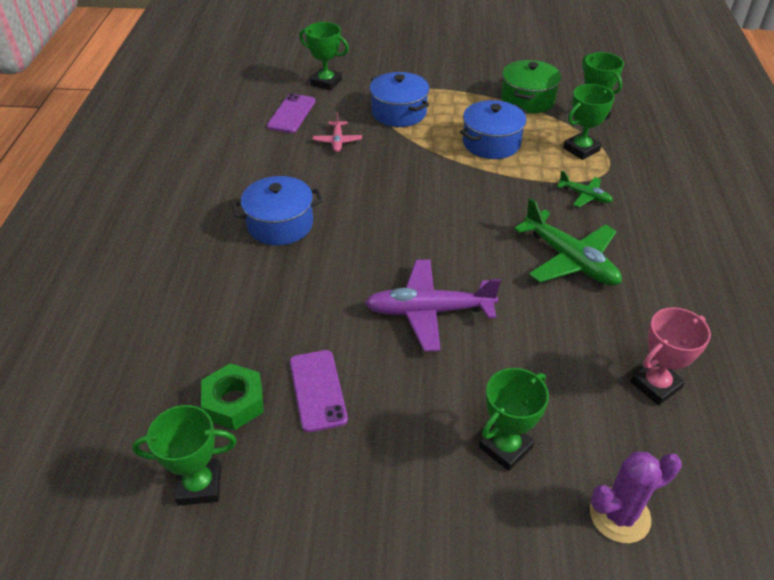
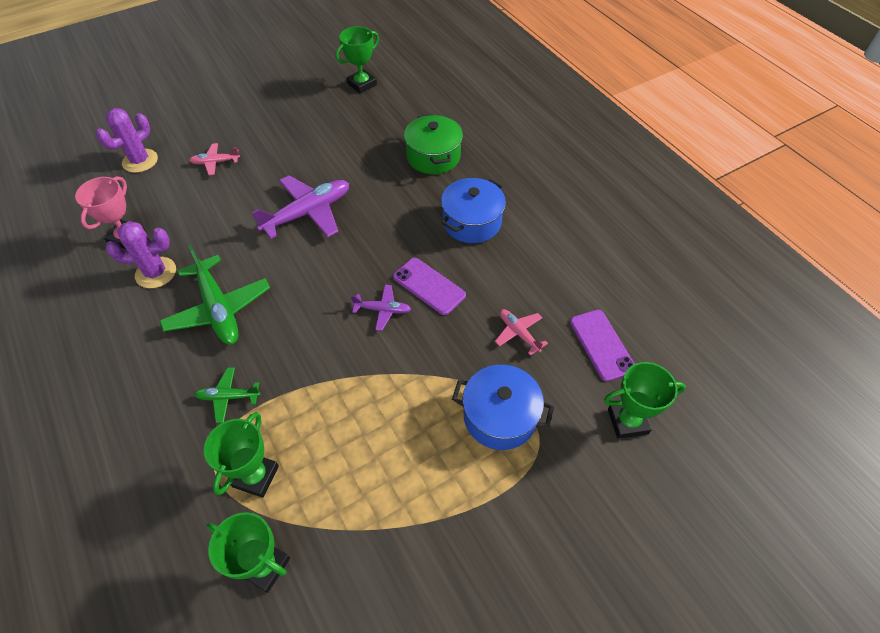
camera: 145 degrees right, 10 degrees up
green nut [201,363,264,430] -> none
purple phone [290,350,348,432] -> purple phone moved to [393,258,466,315]
blue pot [460,100,527,159] -> none
green trophy [479,368,549,471] -> pink plane [189,143,240,175]
green pot [501,60,561,114] -> green pot moved to [404,114,463,174]
green plane [514,198,622,286] -> green plane turned 135 degrees counterclockwise [160,245,270,345]
none -> purple cactus [106,221,176,288]
none -> purple plane [351,285,411,331]

